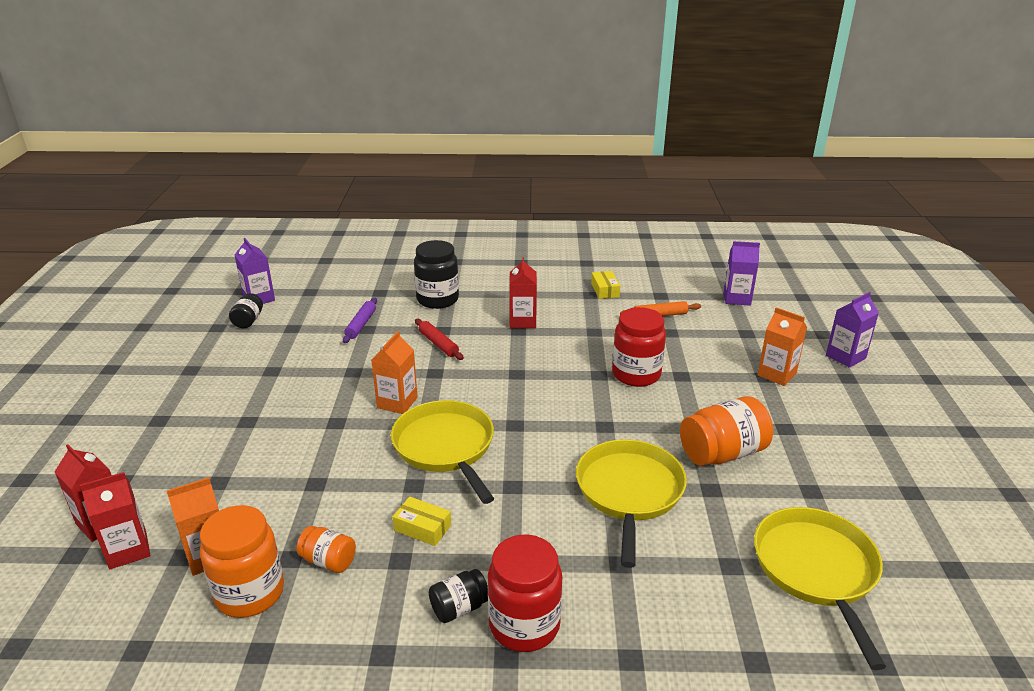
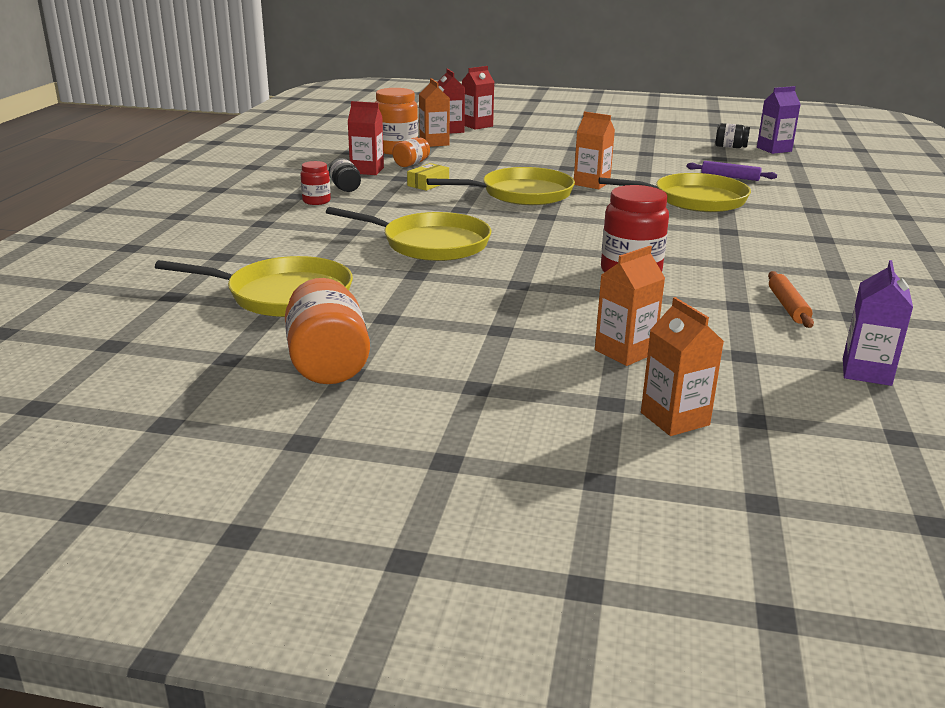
camera: 100 degrees right, 5 degrees down
black jar [414,240,459,309] -> none
red rolling pin [415,319,464,360] -> yellow pan [598,173,751,212]
red jar [488,535,562,652] -> red jar [300,161,331,205], size x0.55
red carton [509,257,537,328] -> red carton moved to [348,101,384,175]
yellow box [591,271,620,299] -> none
orange jar [680,396,773,466] -> orange jar moved to [285,278,370,384]
purple carton [826,292,879,368] -> orange carton [641,297,724,436]

